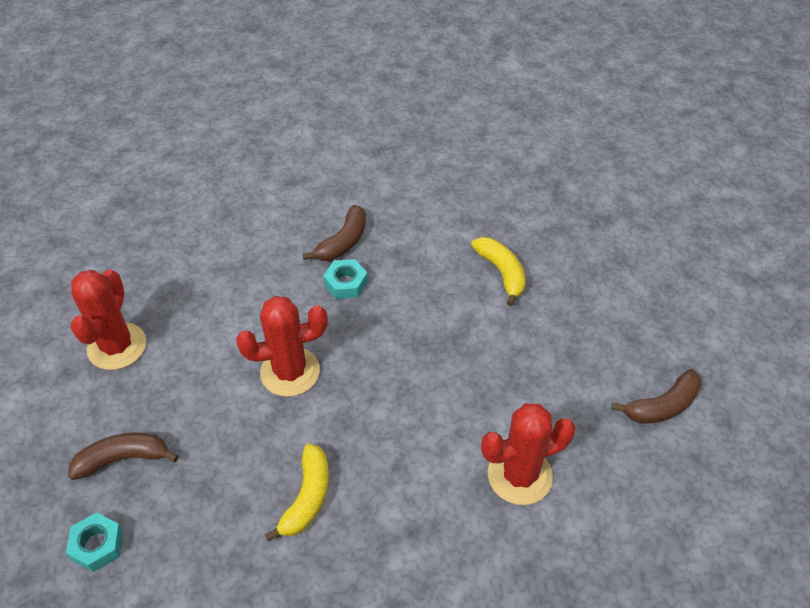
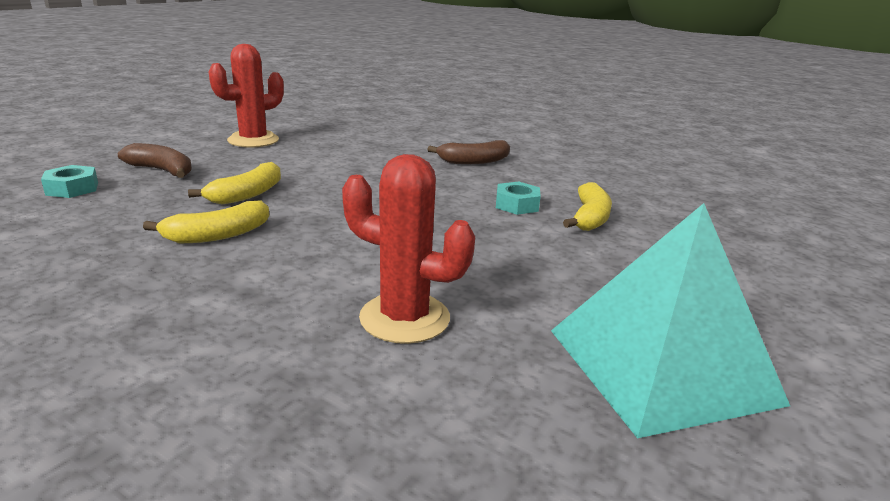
camera: 40 degrees right, 25 degrees down
red cactus [236,296,328,397] -> none
turquoise nut [323,259,368,299] -> turquoise nut moved to [496,182,541,215]
brown banana [611,369,702,424] -> turquoise pyramid [551,203,790,438]
none -> yellow banana [188,162,281,204]

